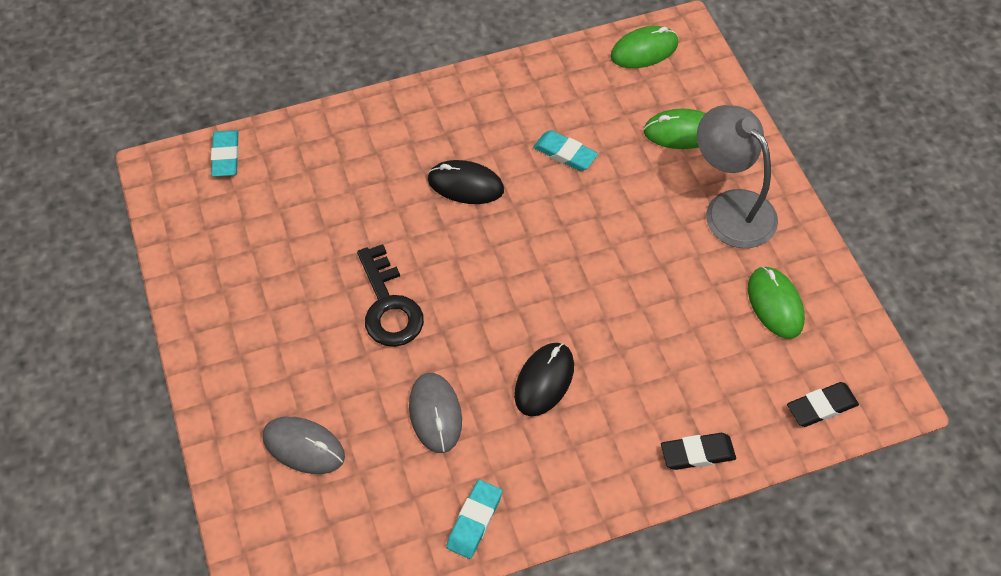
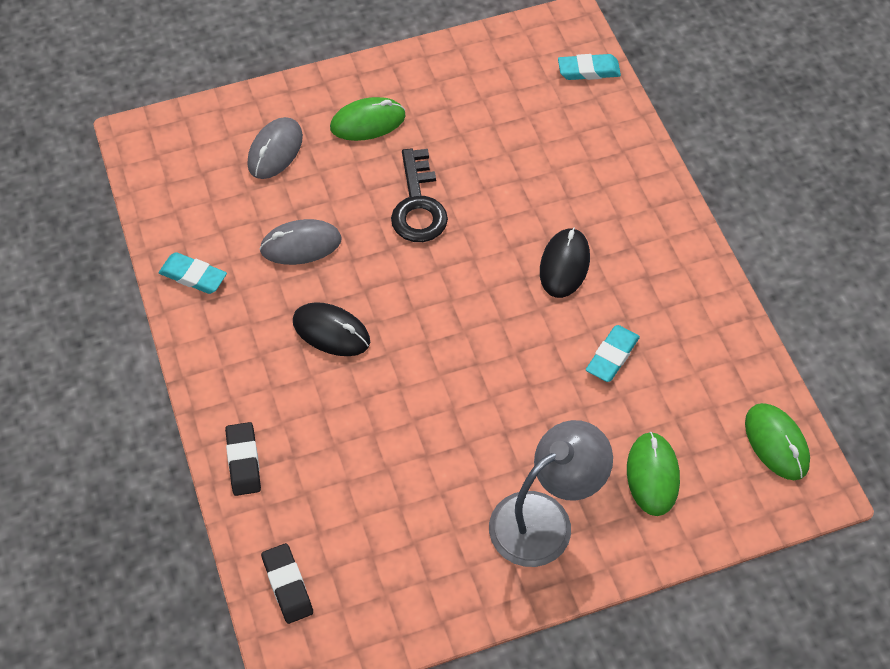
camera: 90 degrees right, 0 degrees up
black key [357,244,424,347] -> black key turned 75 degrees counterclockwise [391,148,448,242]
green mouse [748,266,805,339] -> green mouse moved to [330,97,406,141]

